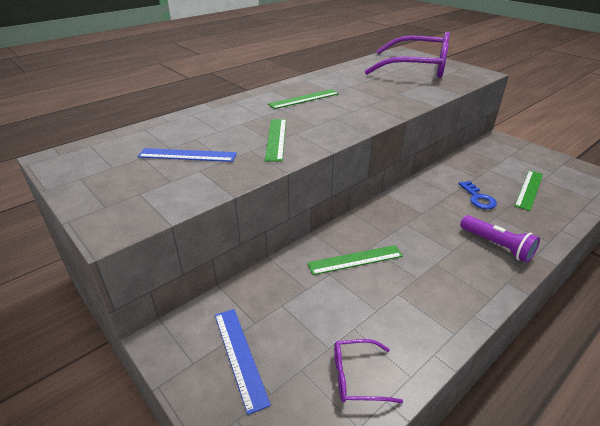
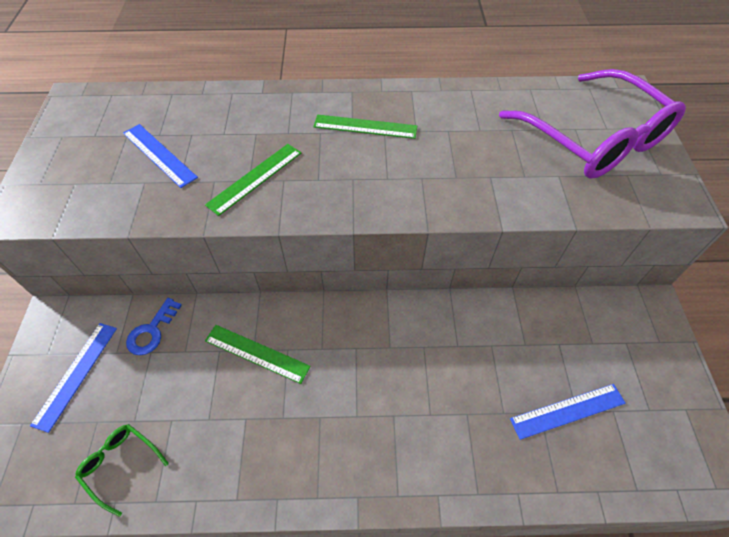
camera: 40 degrees right, 20 degrees up
purple glasses [334,339,403,403] -> green glasses [75,424,169,517]
blue key [459,181,497,209] -> blue key moved to [126,298,182,355]
purple flashlight [460,215,540,263] -> none
green ruler [515,170,543,211] -> blue ruler [510,384,626,440]

